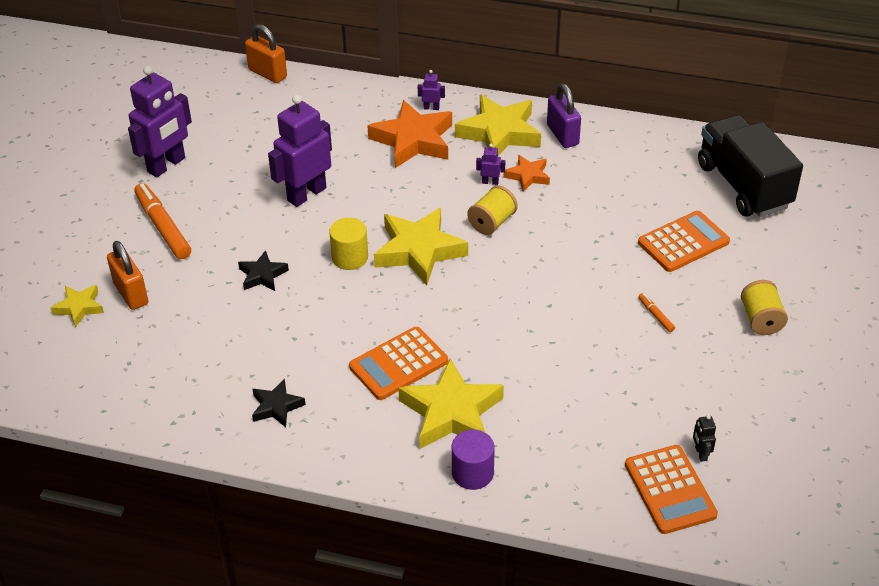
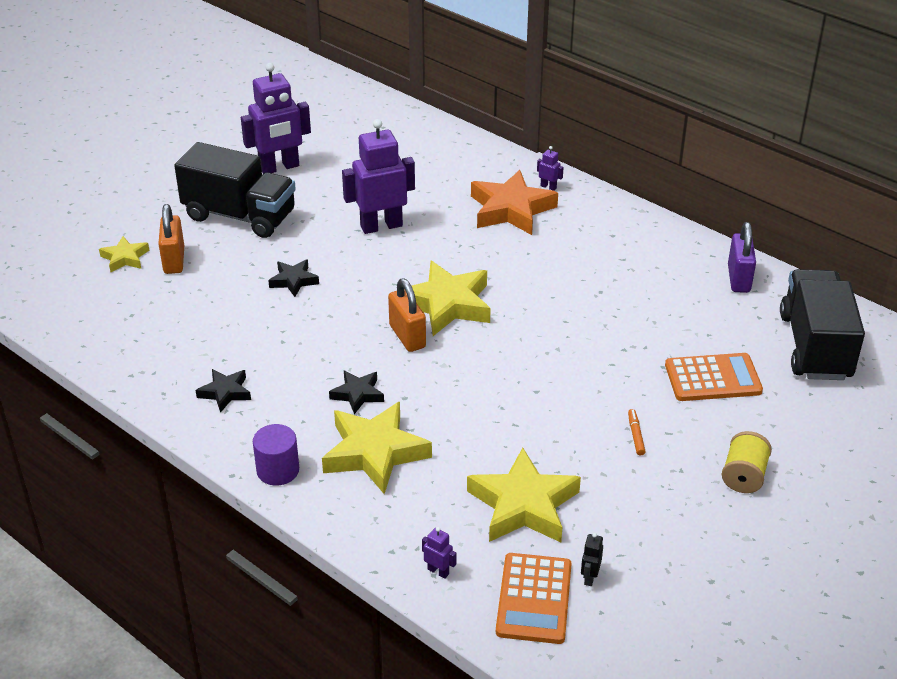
camera: 25 degrees right, 5 degrees down
orange marker [134,183,191,259] -> black truck [174,142,296,238]
orange padlock [245,24,287,83] -> orange padlock moved to [388,278,426,352]
yellow cylinder [329,218,368,270] -> none
orange calculator [349,327,448,400] -> black star [329,370,384,414]
purple cylinder [452,430,495,490] -> purple cylinder moved to [253,424,299,486]
yellow star [455,95,541,156] -> yellow star moved to [467,448,581,542]
yellow spool [467,186,518,235] -> none
purple robot [476,144,505,185] -> purple robot moved to [422,527,456,579]
orange star [504,155,550,192] -> none
purple padlock [547,83,581,148] -> purple padlock moved to [728,222,756,293]

